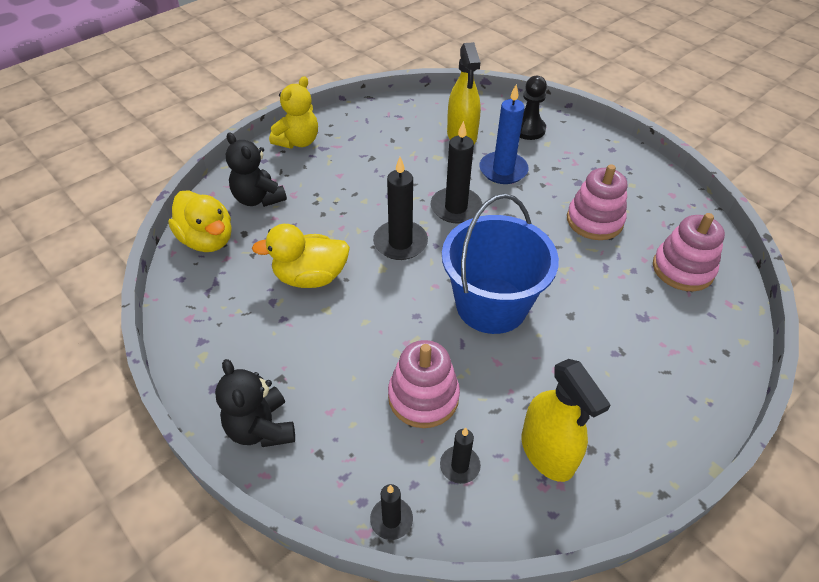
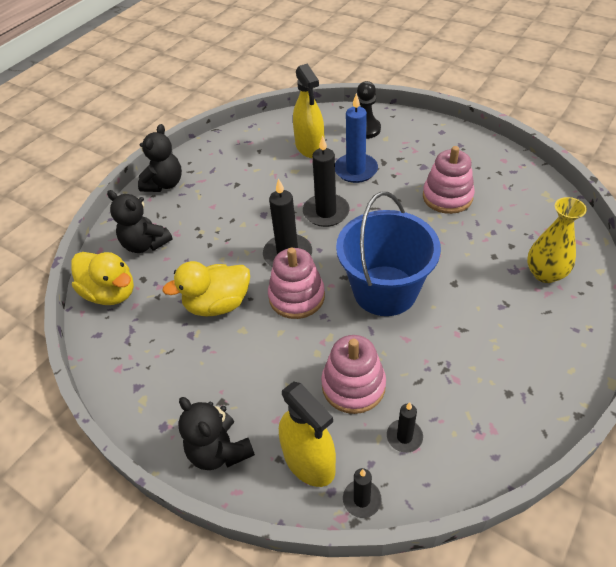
camera: 10 degrees left, 0 degrees up
yellow teddy bear [269,76,318,149] -> black teddy bear [138,124,182,192]
yellow spray bottle [522,359,611,482] -> yellow spray bottle moved to [279,381,336,487]
pink stacking toy [653,213,725,291] -> pink stacking toy moved to [268,247,325,319]
none -> yellow vase [527,197,587,283]

